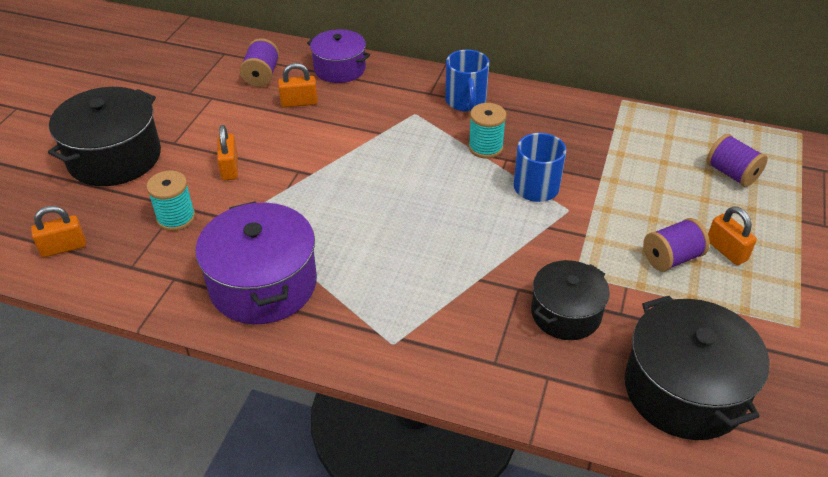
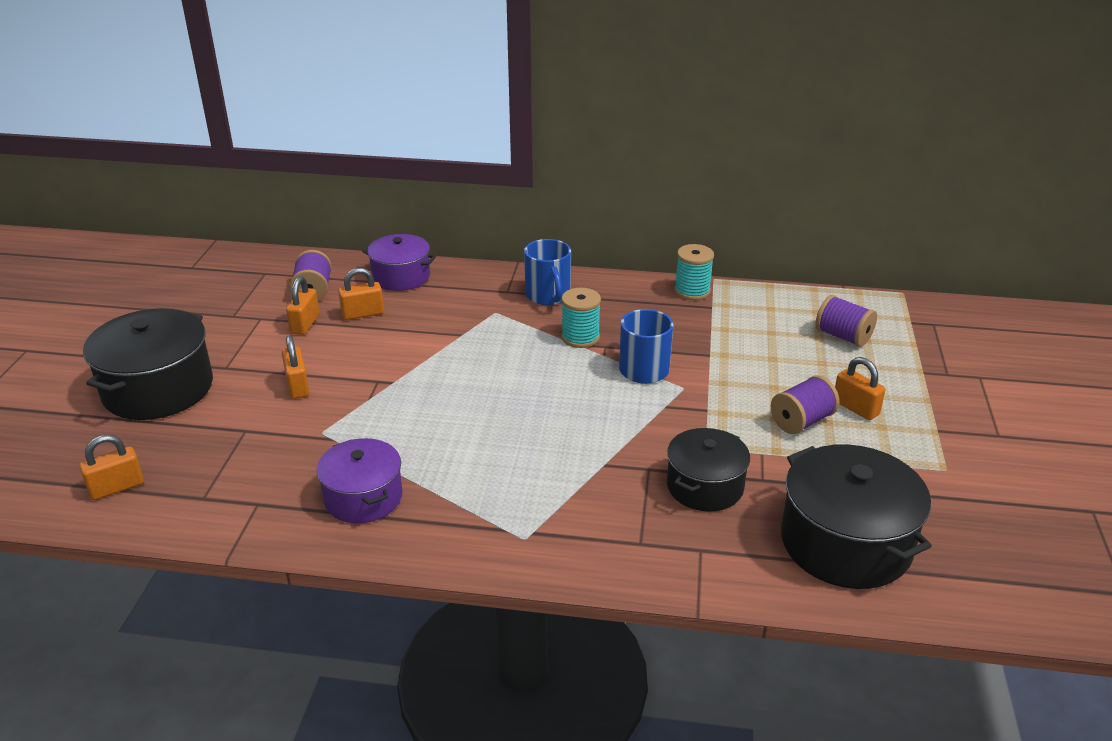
camera: 10 degrees left, 10 degrees down
turquoise spool [146,171,195,231] -> turquoise spool moved to [674,244,714,300]
purple pot [195,201,317,324] -> purple pot [316,438,403,523], size x0.63
none -> orange padlock [286,276,319,335]

